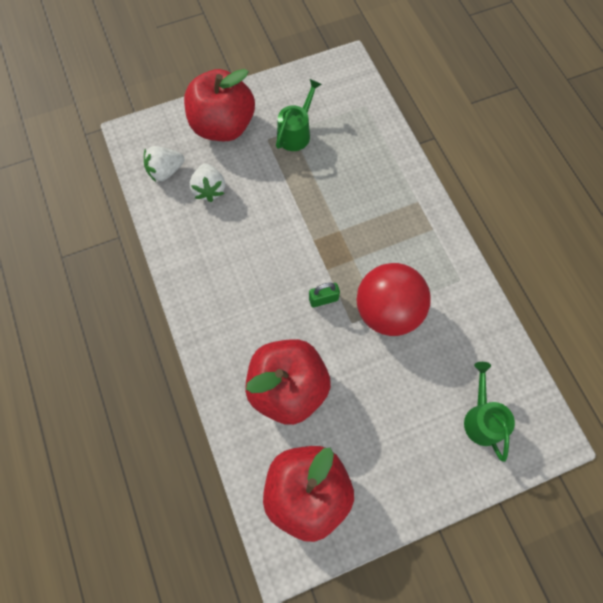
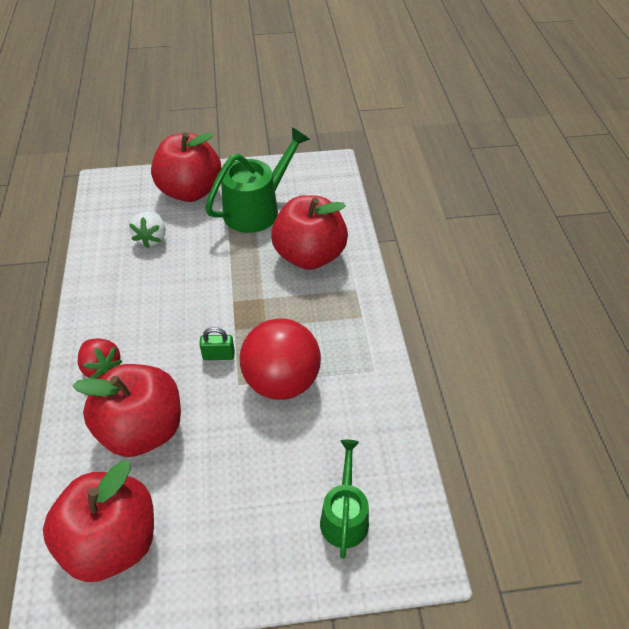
camera: 15 degrees right, 20 degrees down
white strawberry [144,146,185,182] -> none
green watering can [276,79,322,151] -> green watering can [205,127,310,233], size x1.62
none -> red strawberry [78,338,123,379]
none -> red apple [271,195,348,270]

